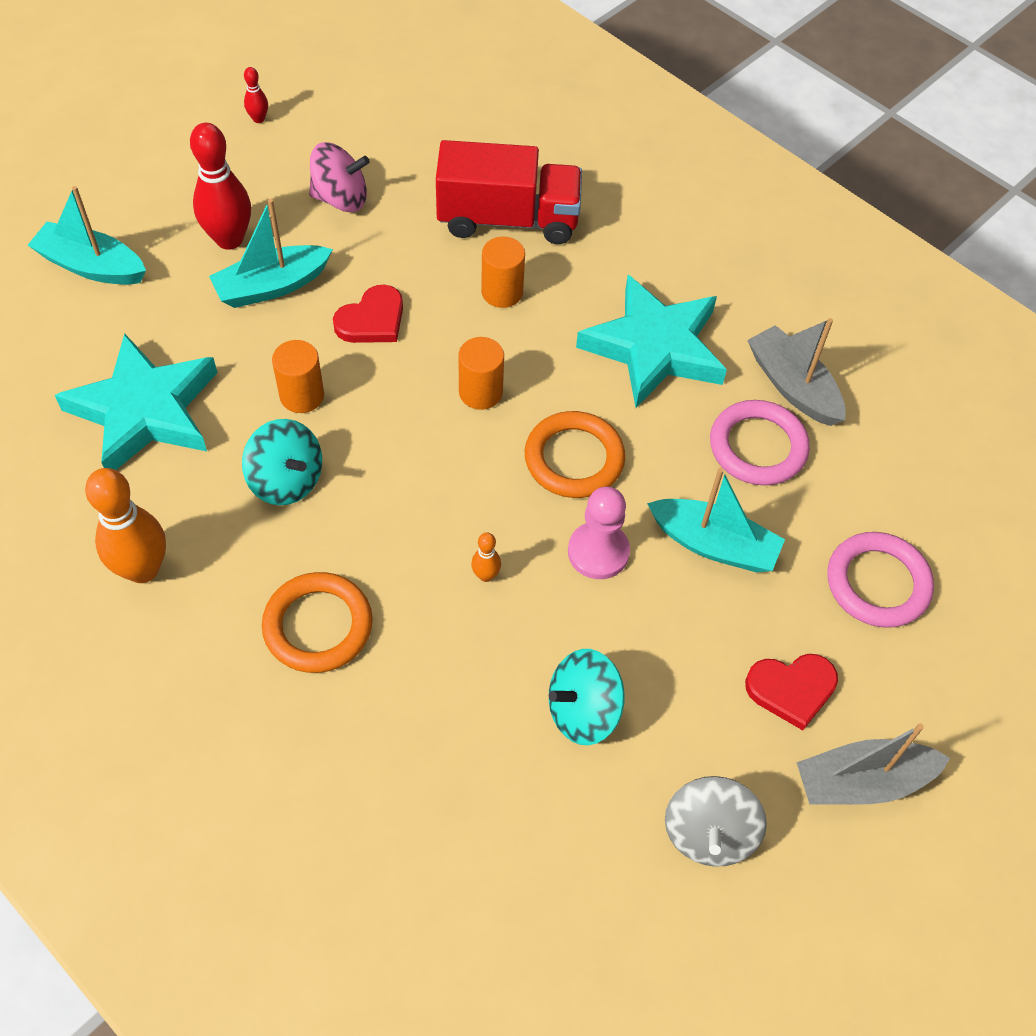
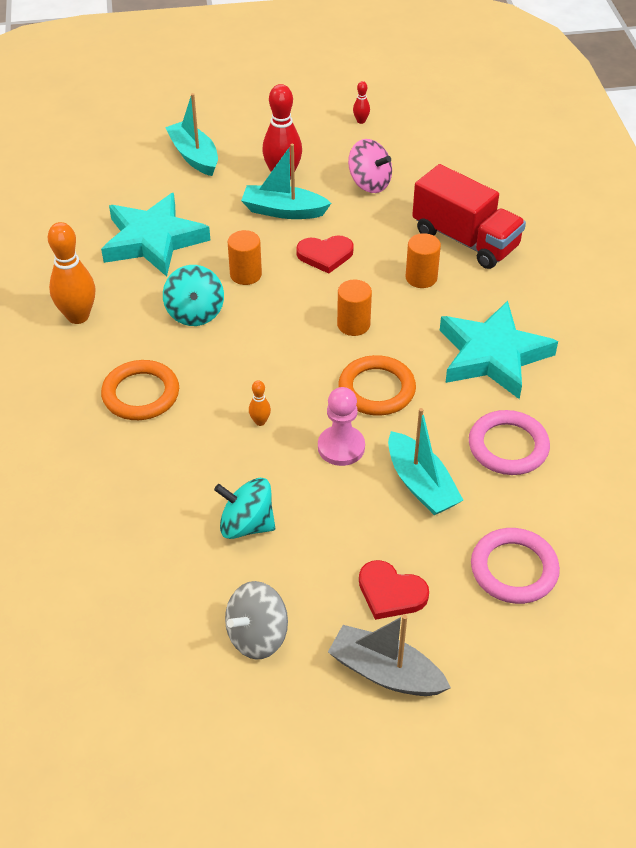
camera: 40 degrees right, 10 degrees down
grey boat [747,318,846,426] -> none

